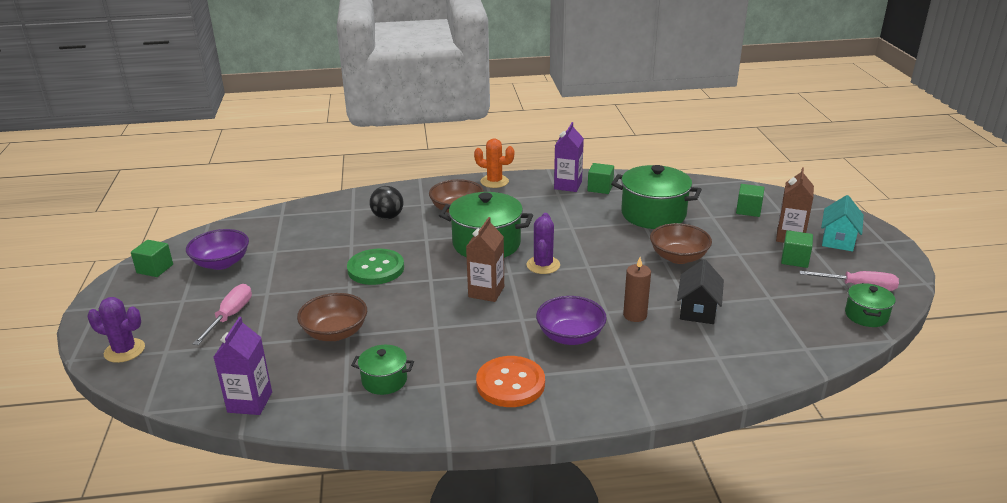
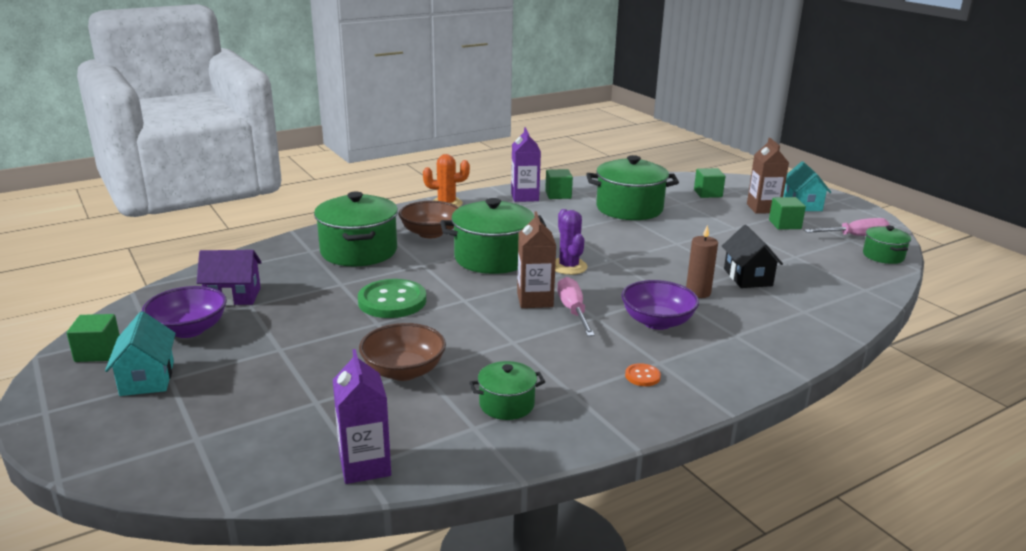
camera: 25 degrees left, 5 degrees down
purple cactus [87,297,145,363] -> none
pink screwdriver [193,284,252,345] -> pink screwdriver moved to [557,277,595,336]
black ball [369,186,403,219] -> green pot [314,192,398,267]
orange button [476,356,545,407] -> orange button [625,363,661,386], size x0.45
brown bowl [650,223,712,264] -> none
none -> turquoise house [105,311,176,396]
none -> purple house [197,250,262,305]

